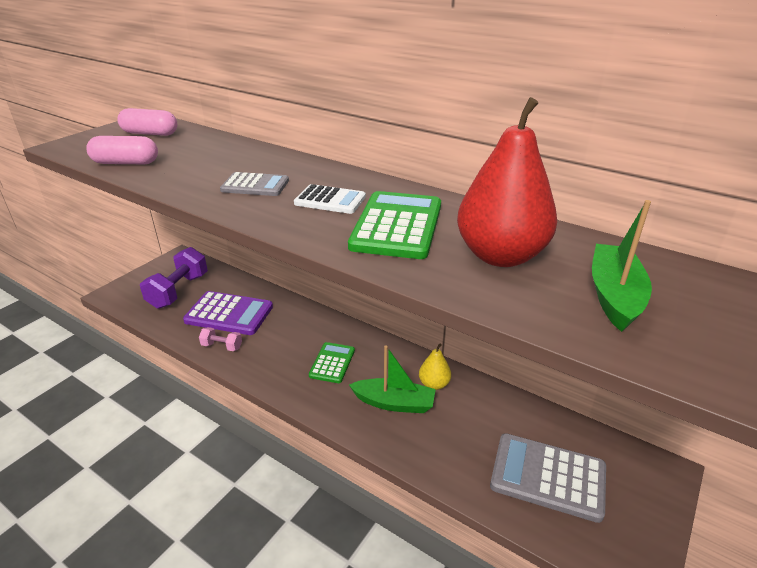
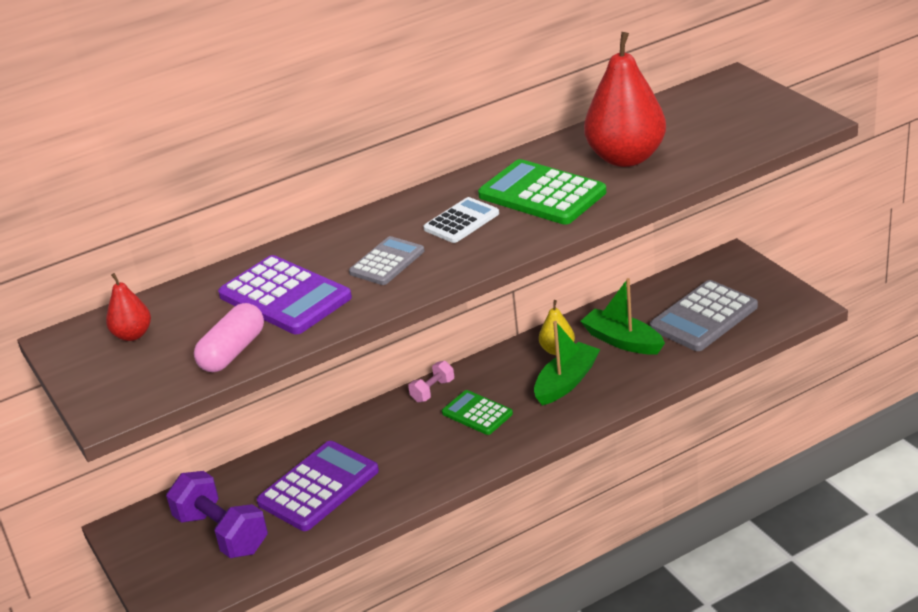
camera: 60 degrees left, 0 degrees up
pink capsule [117,108,177,136] -> red pear [106,273,151,341]
pink dumbbell [199,327,242,351] -> pink dumbbell moved to [408,361,454,402]
green boat [592,200,652,332] -> green boat moved to [580,278,665,355]
none -> purple calculator [218,255,352,334]

